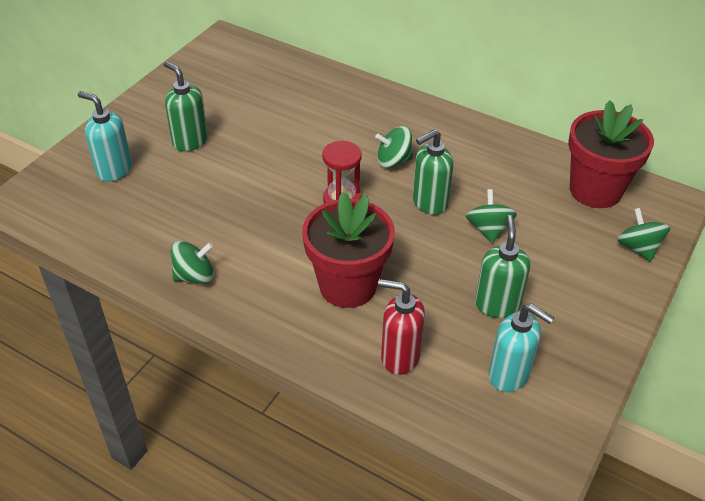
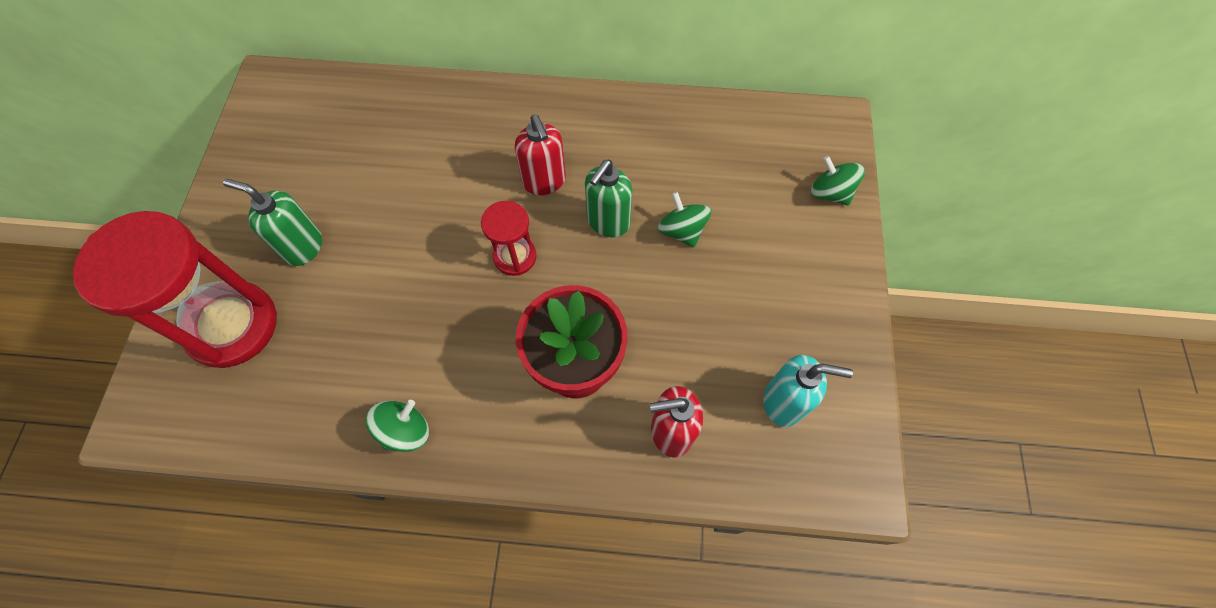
camera: 25 degrees left, 20 degrees up
turquoise soap dispenser [78,91,132,182] -> red hourglass [73,211,277,368]
green spinning top [375,126,413,168] -> red soap dispenser [515,115,566,195]
green soap dispenser [475,215,530,318] -> none
red flower pot [568,101,654,208] -> none

